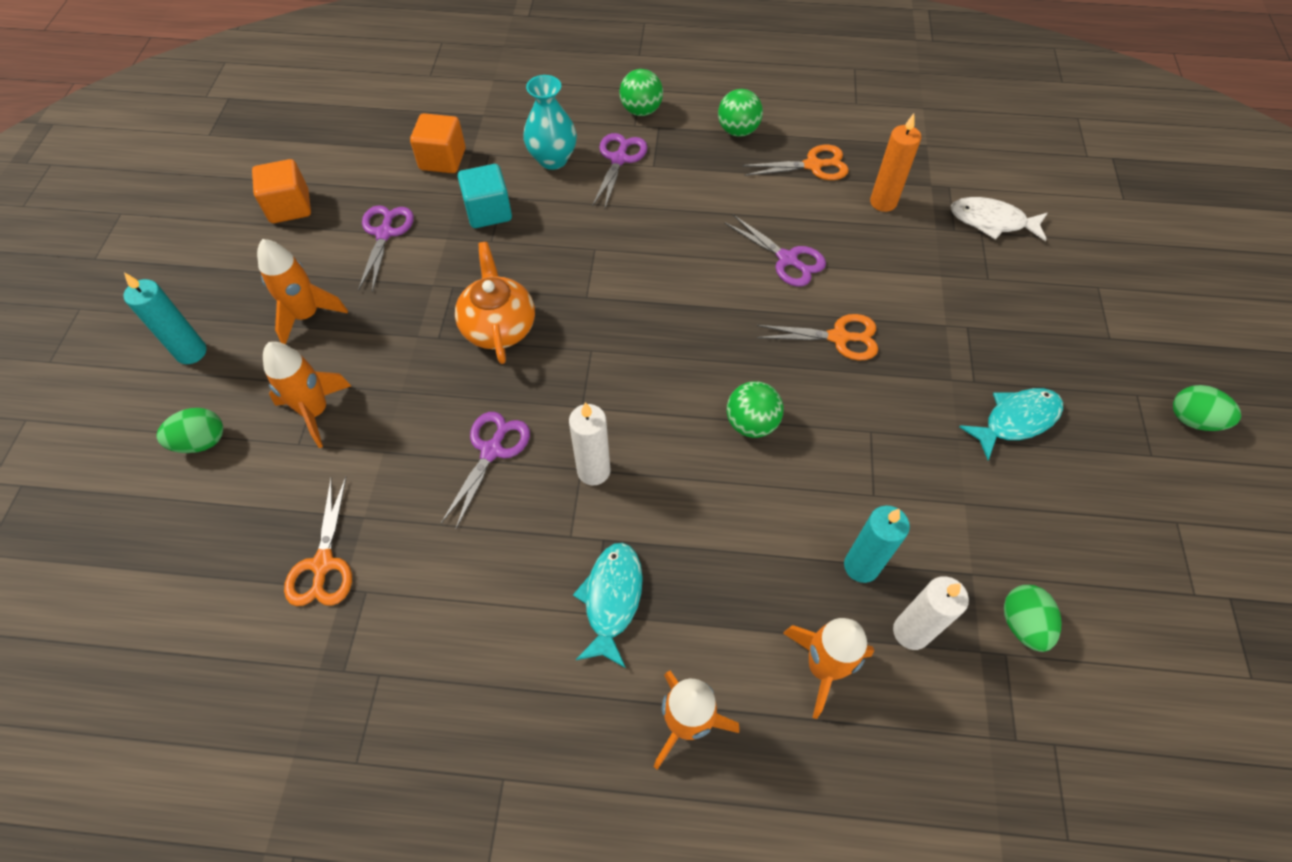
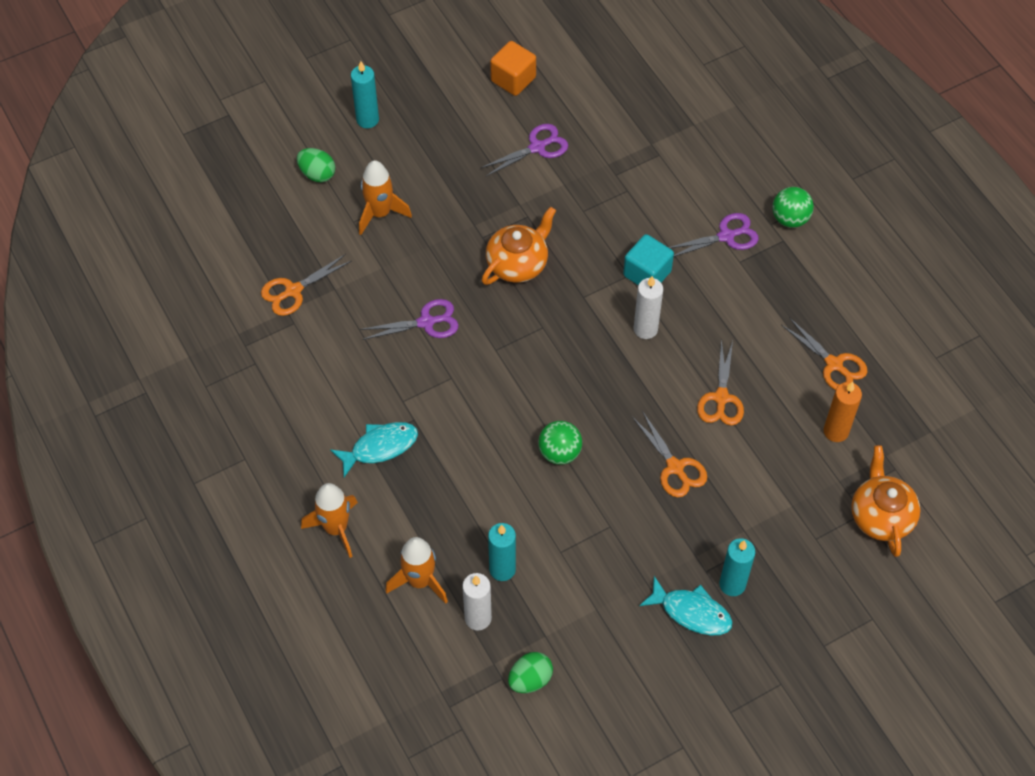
camera: 55 degrees right, 0 degrees up
orange rocket [257,239,348,345] -> none
orange cube [410,113,465,173] -> none
turquoise cube [458,164,512,228] -> turquoise cube moved to [623,234,674,285]
turquoise vase [523,75,577,170] -> none
white candle [569,402,610,485] -> white candle moved to [633,276,663,339]
green ball [718,89,763,137] -> none
purple scissors [724,215,826,287] -> orange scissors [697,339,744,426]
white fish [950,197,1047,241] -> orange teapot [851,445,920,557]
green egg [1173,385,1241,431] -> none
none -> turquoise candle [719,538,755,596]

